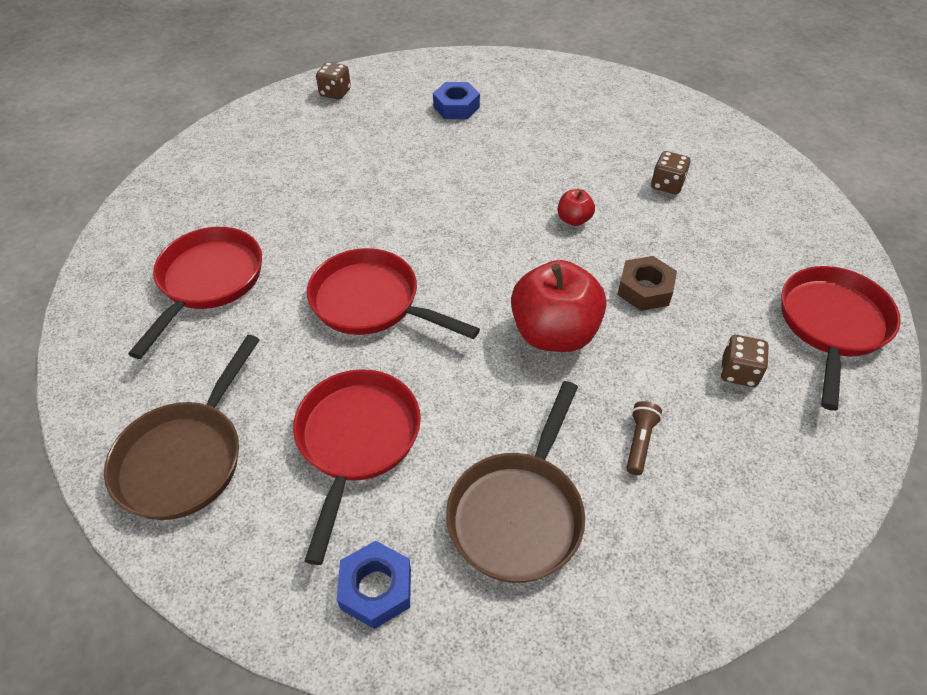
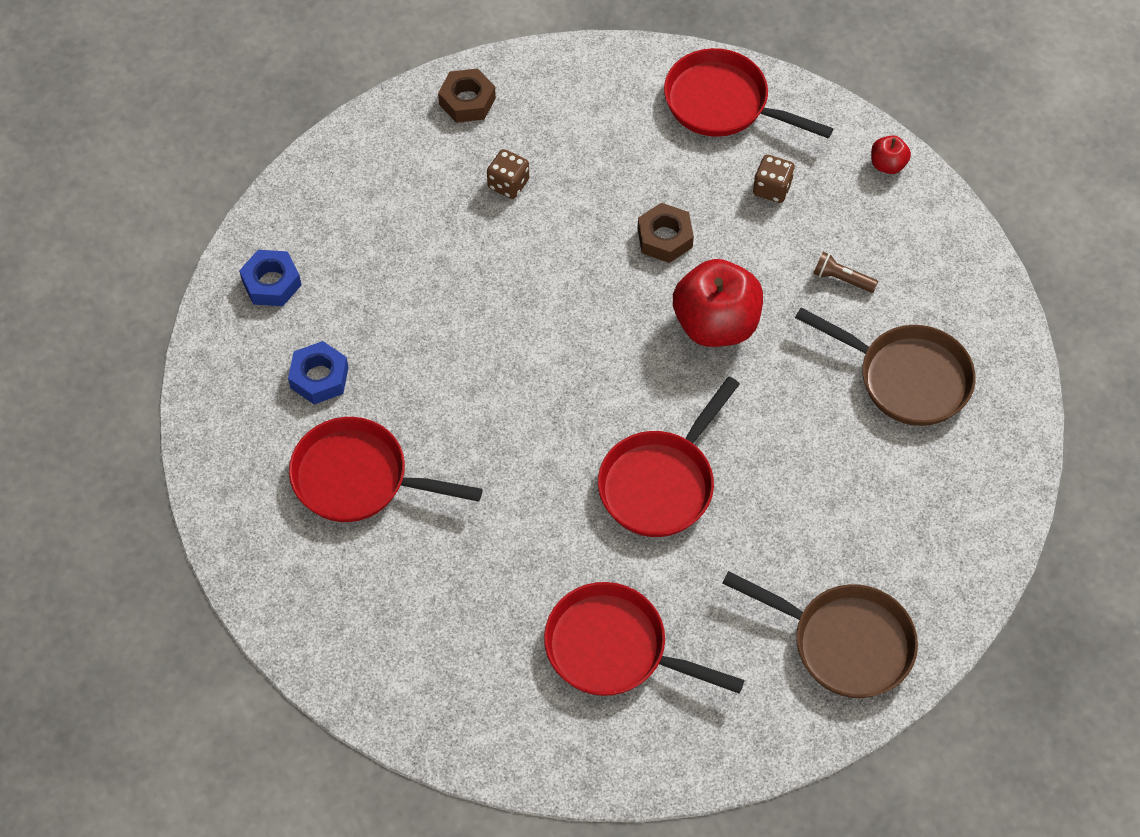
camera: 85 degrees left, 10 degrees up
red pan [293,369,421,565] -> red pan moved to [289,417,483,522]
brown dice [316,62,351,100] -> none
blue nut [337,541,411,629] -> blue nut moved to [239,250,301,306]
red apple [558,189,595,226] -> red apple moved to [871,136,911,174]
none -> brown nut [438,68,496,123]

